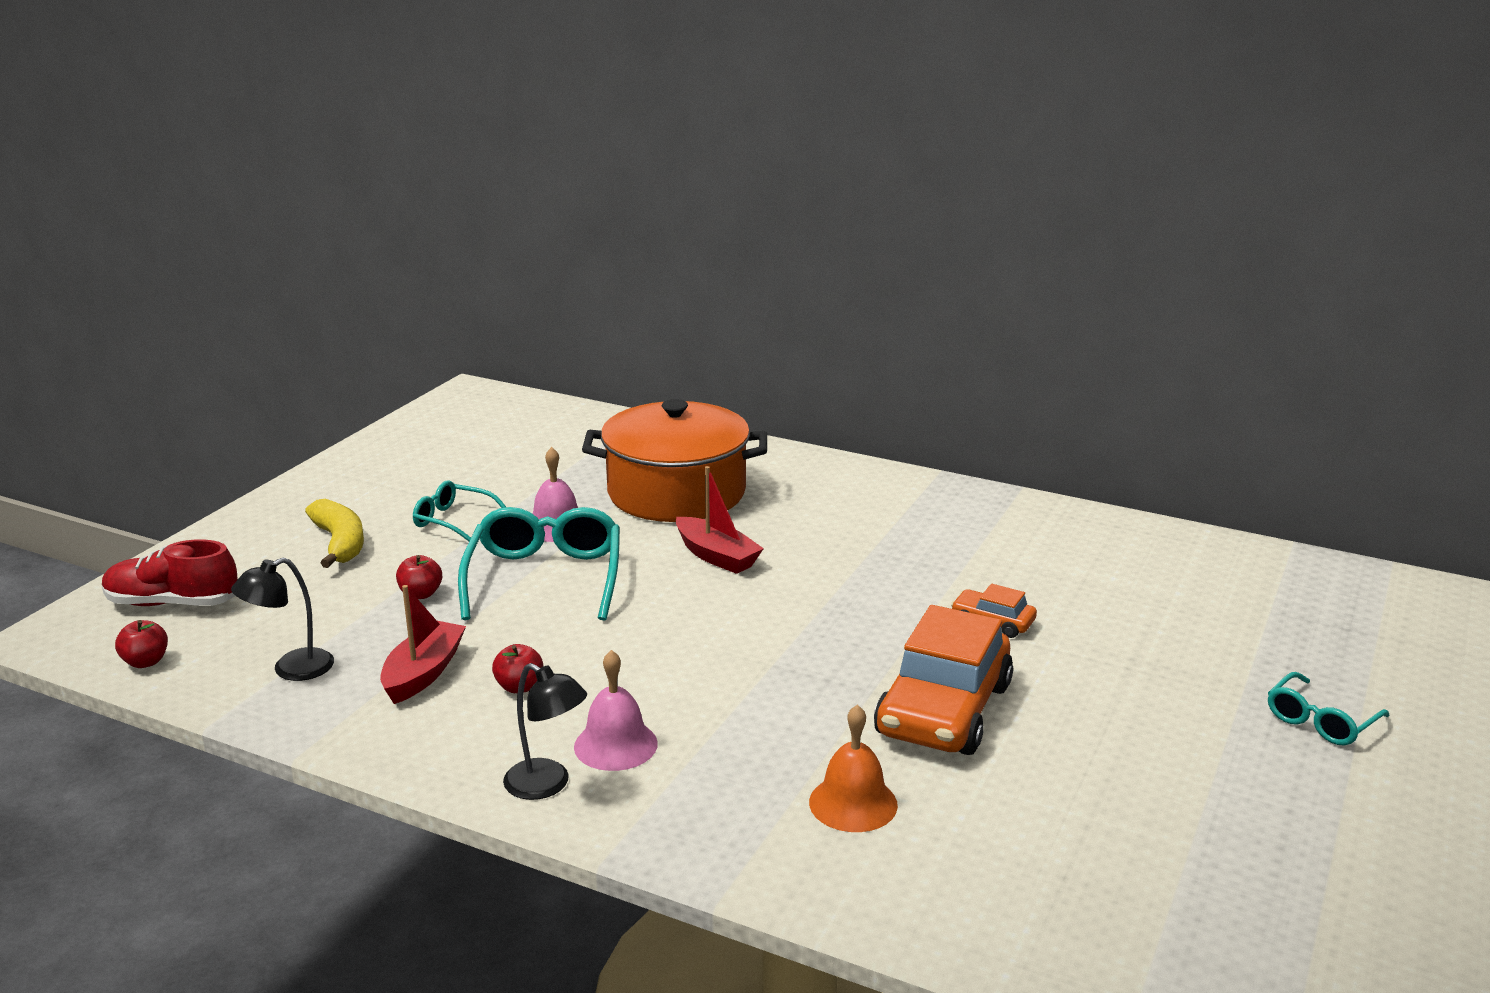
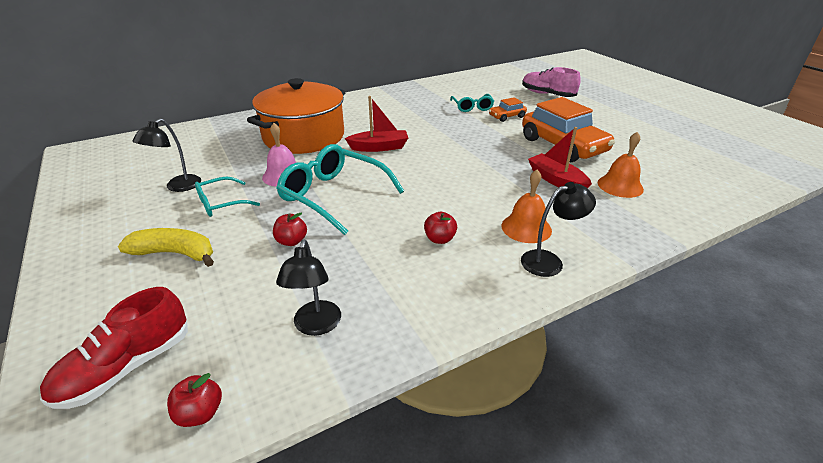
camera: 55 degrees left, 10 degrees up
red boat [380,585,466,704] -> red boat moved to [528,127,592,189]
pink bell [574,650,658,771] -> orange bell [502,169,552,243]
turquoise glasses [1268,672,1390,745] -> turquoise glasses moved to [450,94,494,112]
none -> black lamp [133,118,201,192]
none -> pink shoe [522,67,581,97]

